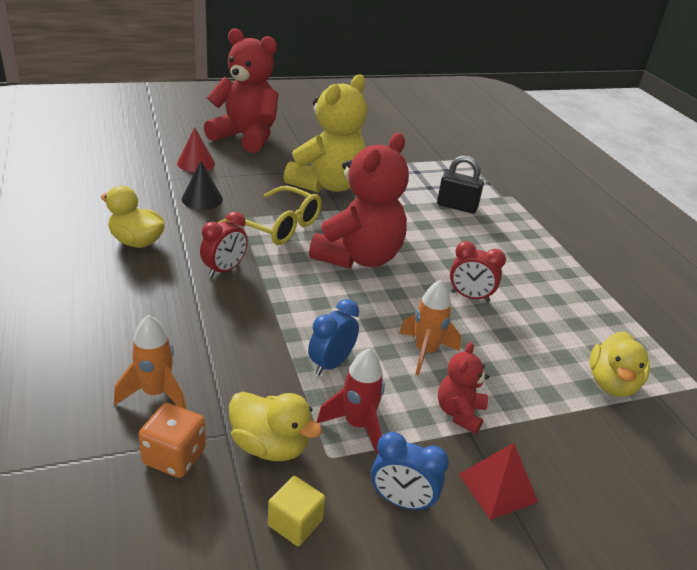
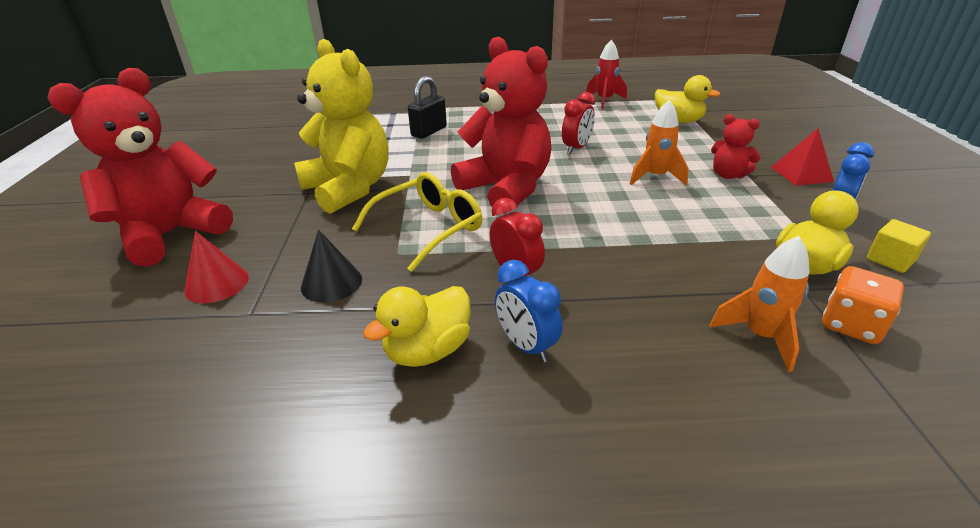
camera: 70 degrees left, 0 degrees up
blue clock [308,299,359,376] -> blue clock moved to [495,260,562,363]
red rocket [317,349,385,455] -> red rocket moved to [586,40,627,109]

